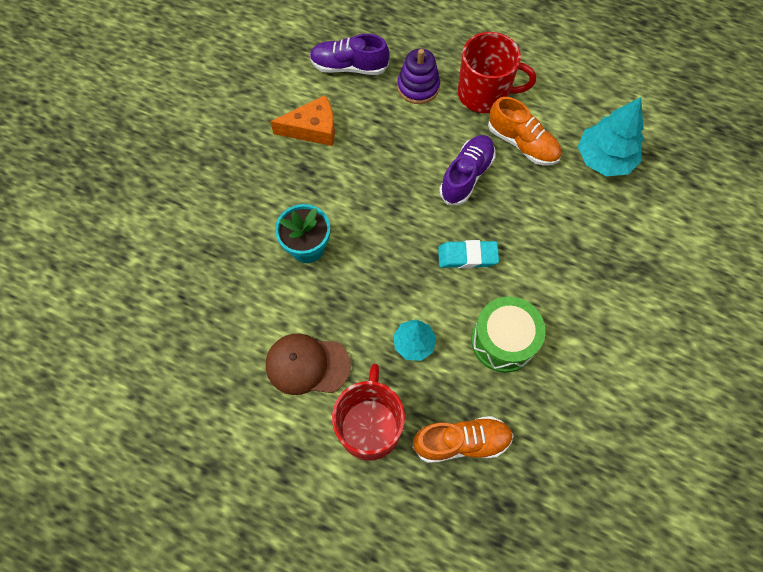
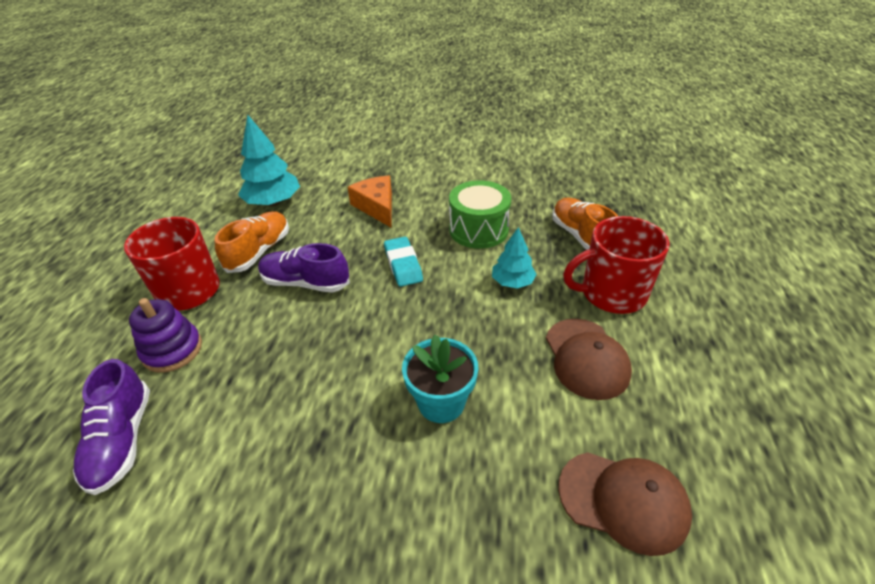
camera: 105 degrees left, 25 degrees down
orange cheese [270,95,335,146] -> orange cheese moved to [347,176,392,227]
none -> brown cap [558,452,692,556]

